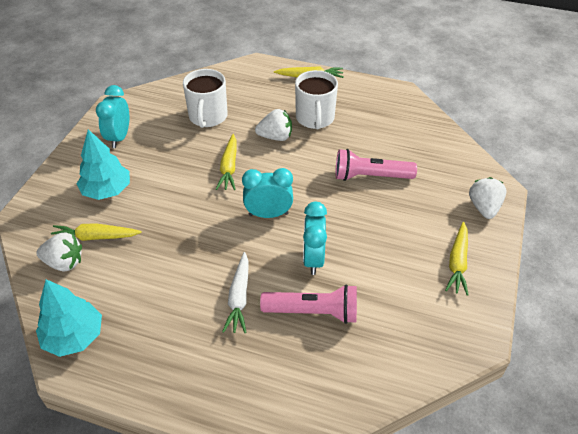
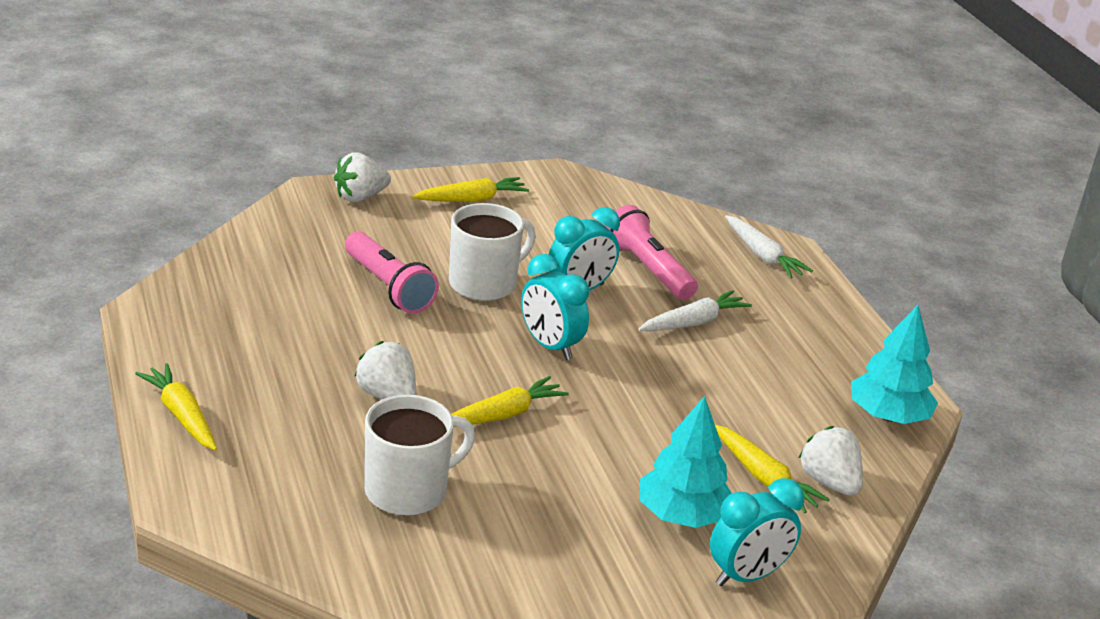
camera: 130 degrees left, 15 degrees down
turquoise clock [96,85,129,148] -> turquoise clock moved to [710,478,804,586]
white mug [295,70,338,130] -> white mug moved to [449,203,536,301]
none -> white carrot [725,215,813,278]

